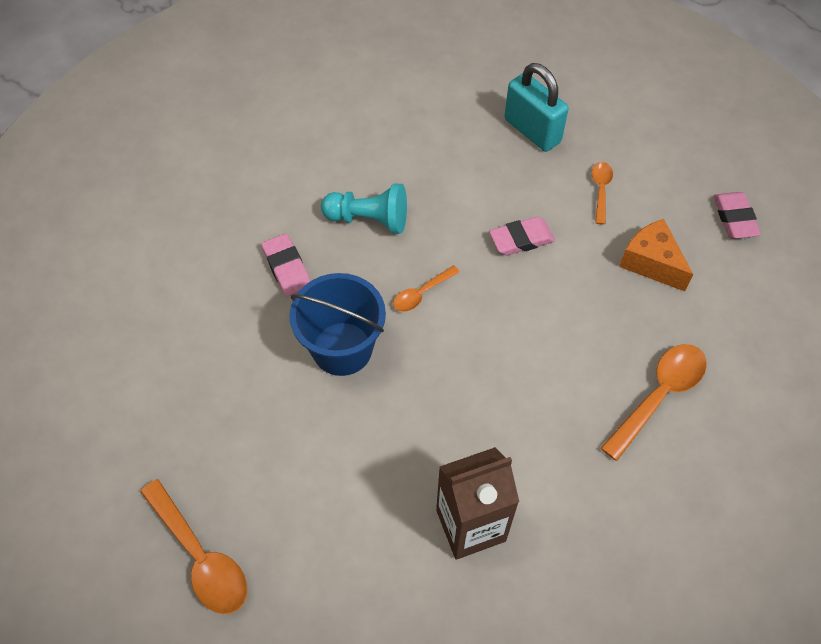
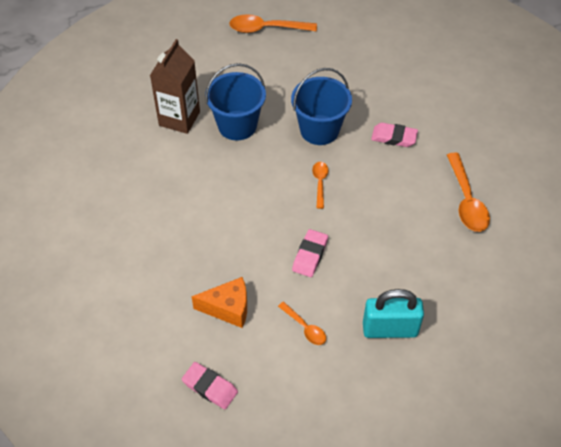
camera: 130 degrees right, 5 degrees down
turquoise pawn [321,184,407,234] -> none
orange spoon [601,344,707,461] -> orange spoon moved to [447,153,490,232]
none -> blue bucket [205,63,266,140]

